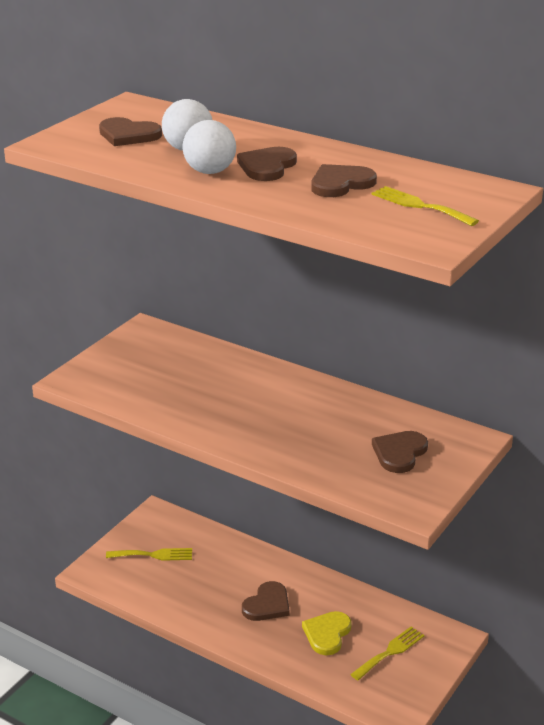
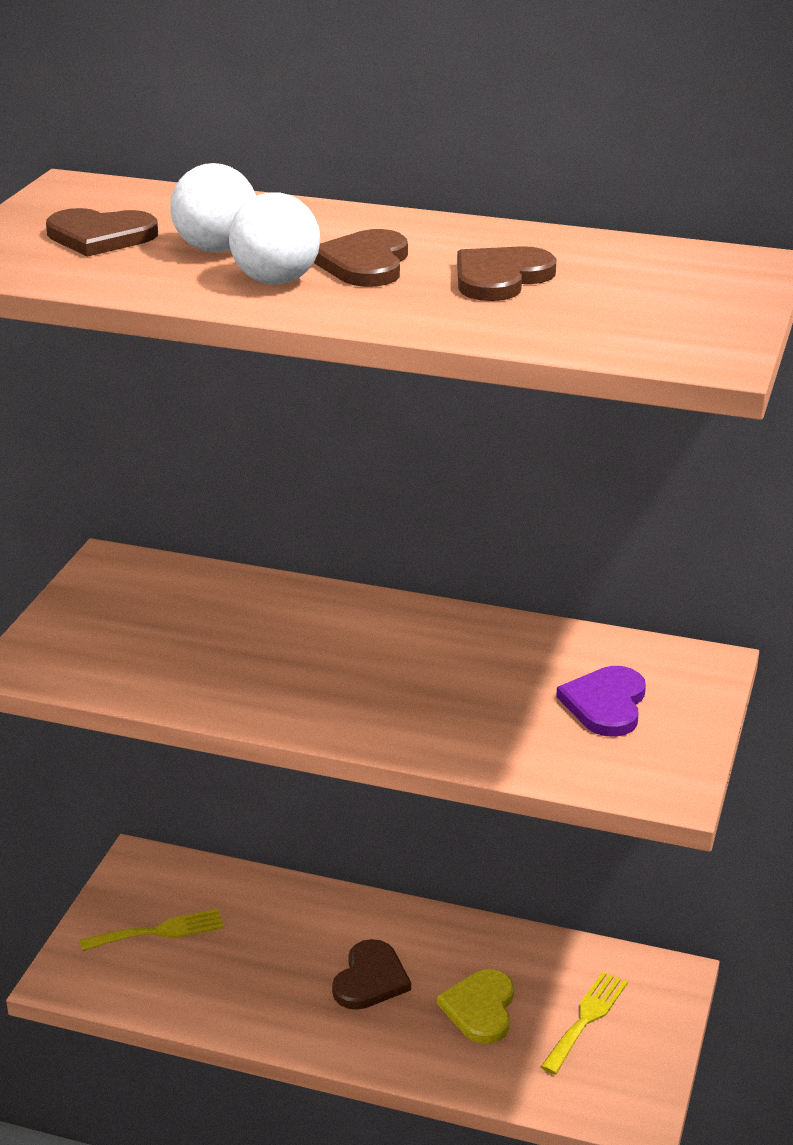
camera: 15 degrees left, 0 degrees up
yellow fork [372,186,479,226] -> none
brown heart [372,431,428,473] -> purple heart [556,666,646,737]

